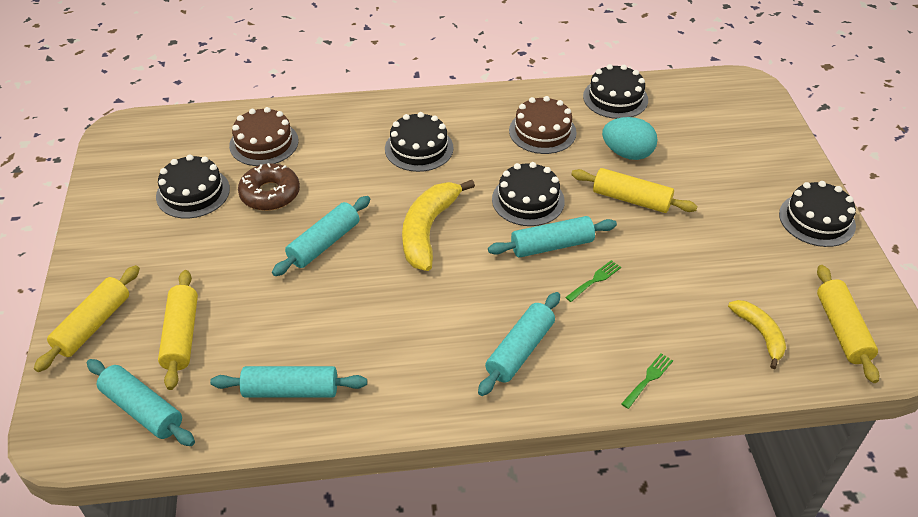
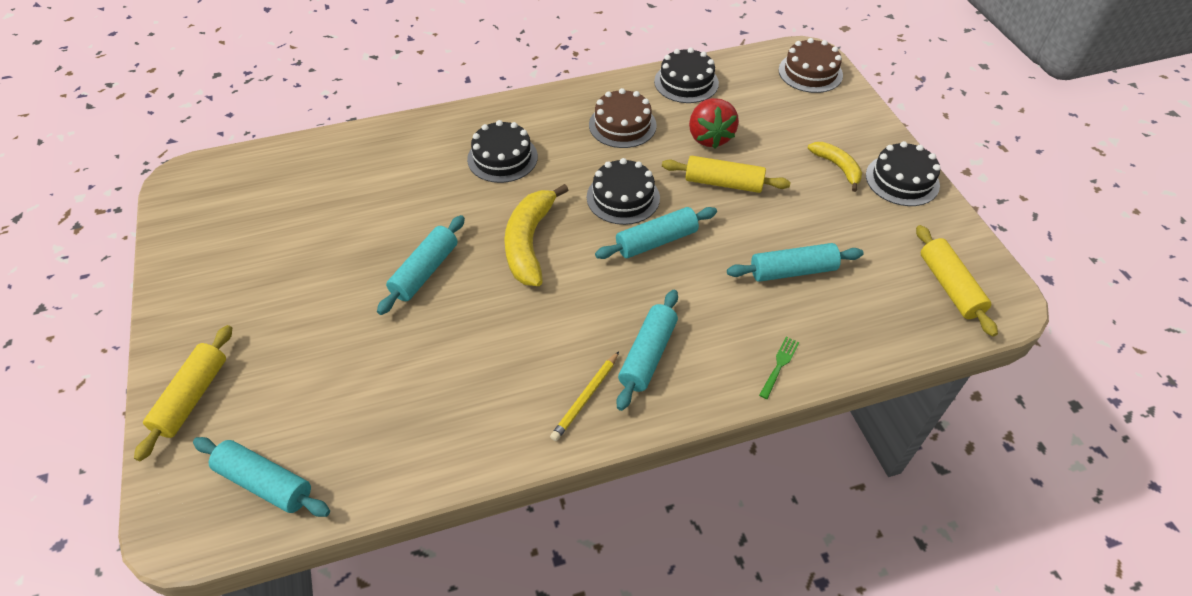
camera: 10 degrees left, 5 degrees up
black cake [156,154,230,218] -> none
yellow rolling pin [158,270,198,390] -> none
turquoise rolling pin [210,366,367,398] -> turquoise rolling pin moved to [727,243,864,282]
brown cake [229,107,299,166] -> brown cake moved to [779,38,843,93]
brown donut [238,163,300,211] -> none
green fork [565,260,621,302] -> none
turquoise egg [602,117,658,160] -> red strawberry [689,98,739,148]
yellow banana [728,300,786,369] -> yellow banana moved to [808,142,862,192]
none -> yellow pencil [550,351,619,441]

